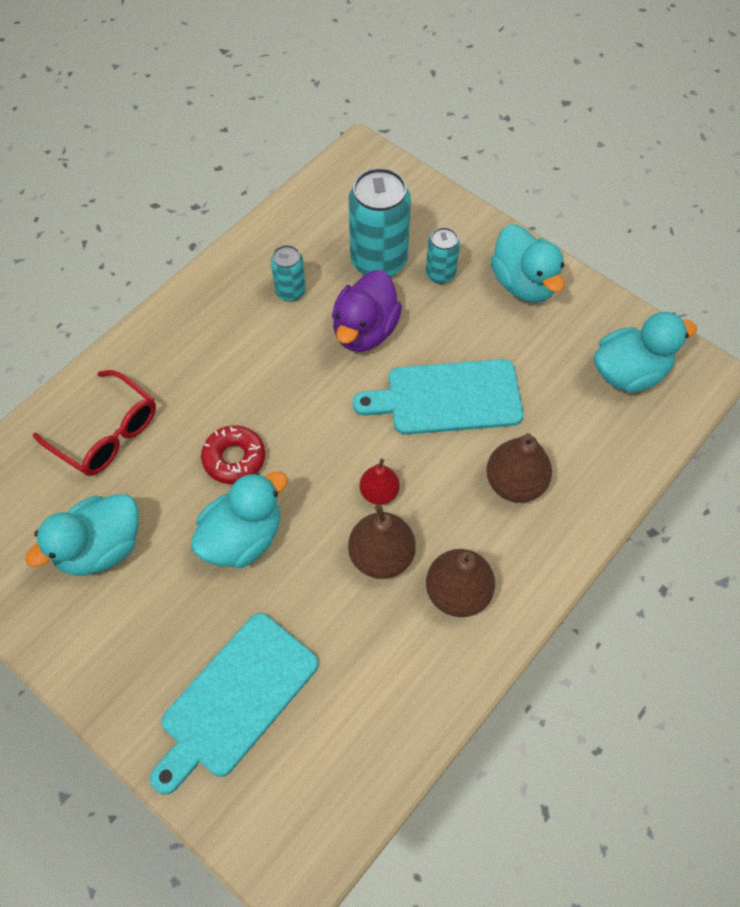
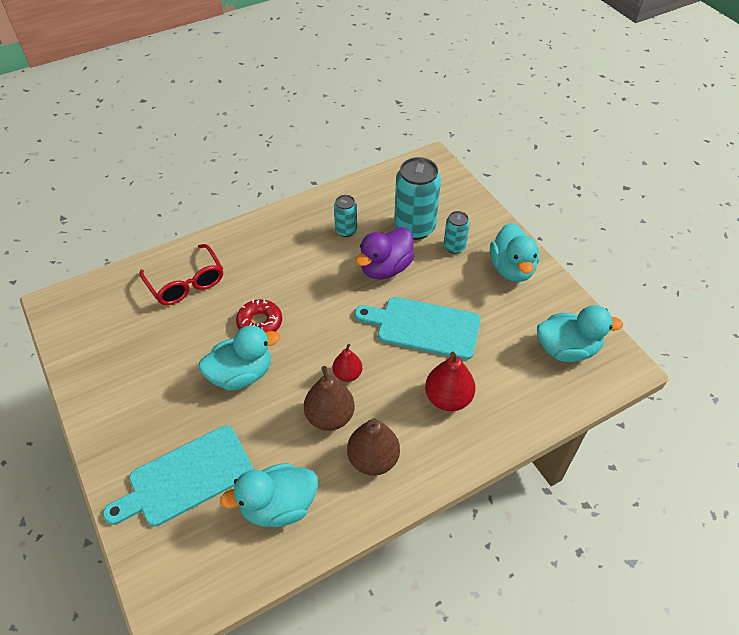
camera: 20 degrees right, 10 degrees down
turquoise duck [25,494,138,576] -> turquoise duck moved to [220,463,318,527]
brown pear [486,433,552,503] -> red pear [425,352,475,411]

